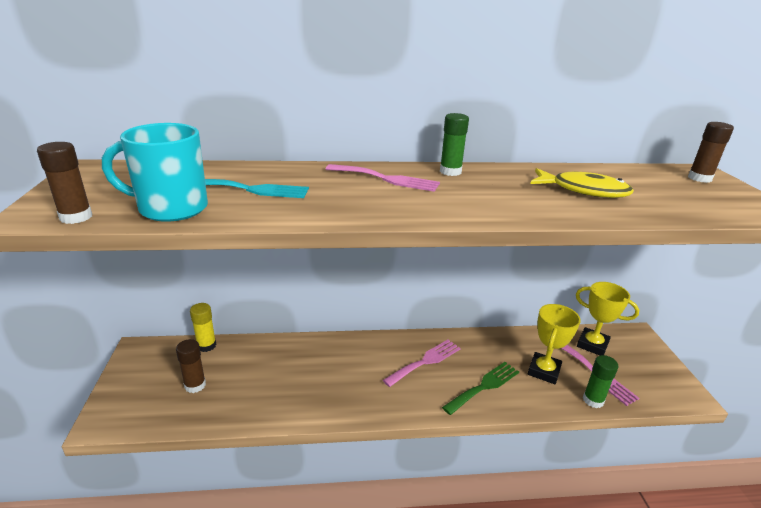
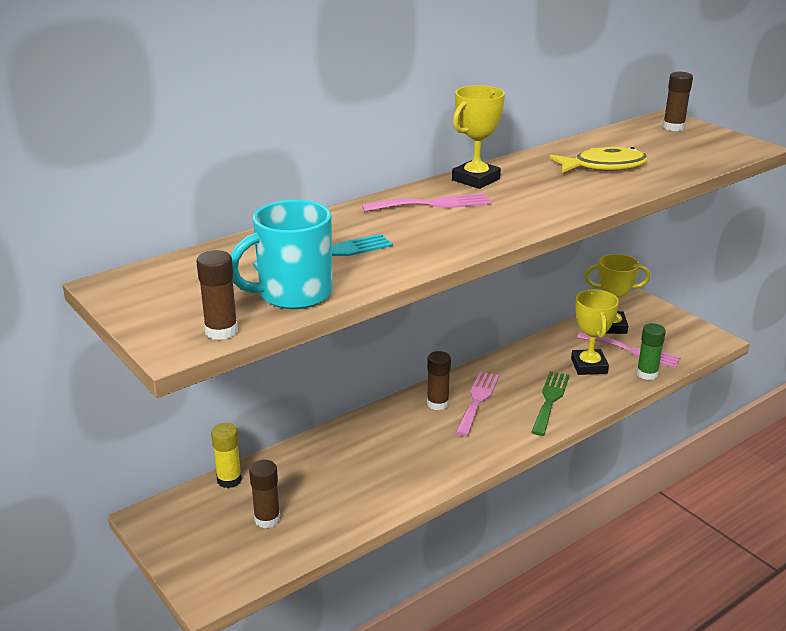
camera: 30 degrees left, 0 degrees up
green glue stick [440,113,469,176] -> yellow trophy [452,85,505,189]
none -> brown glue stick [427,351,451,410]

